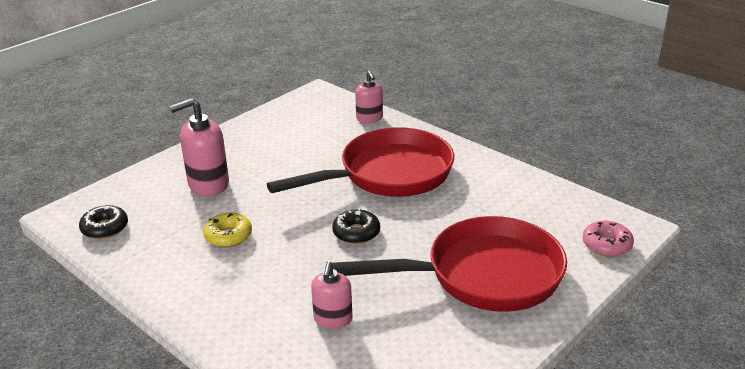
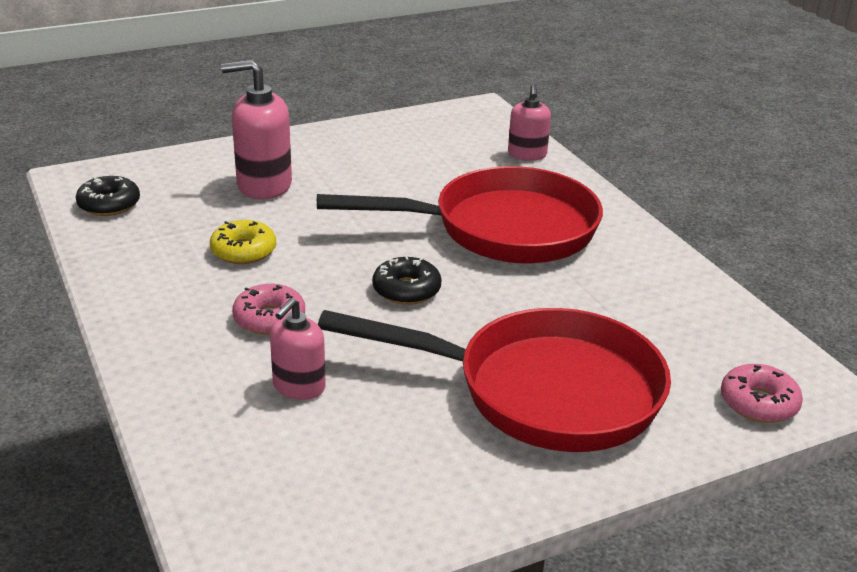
camera: 20 degrees right, 0 degrees up
none -> pink donut [232,284,305,335]

